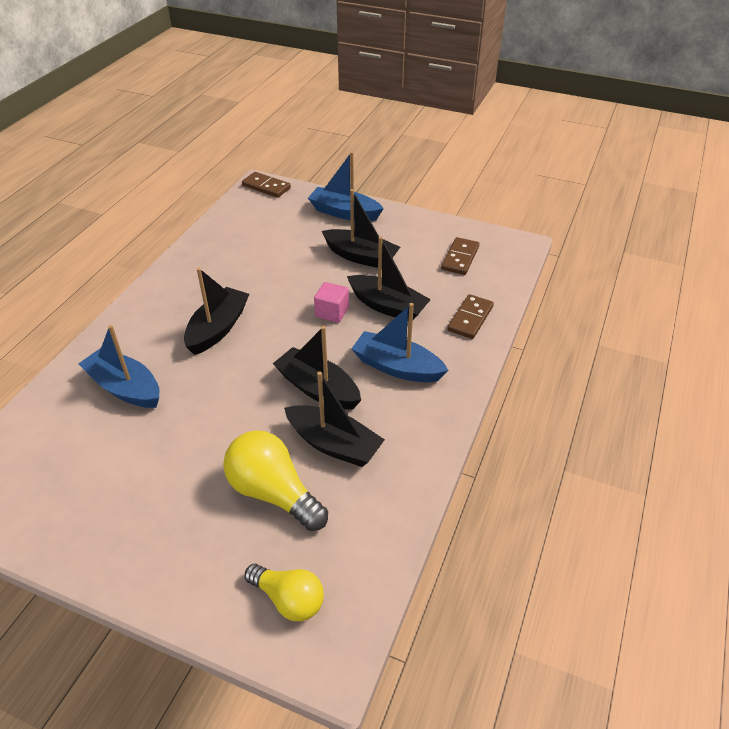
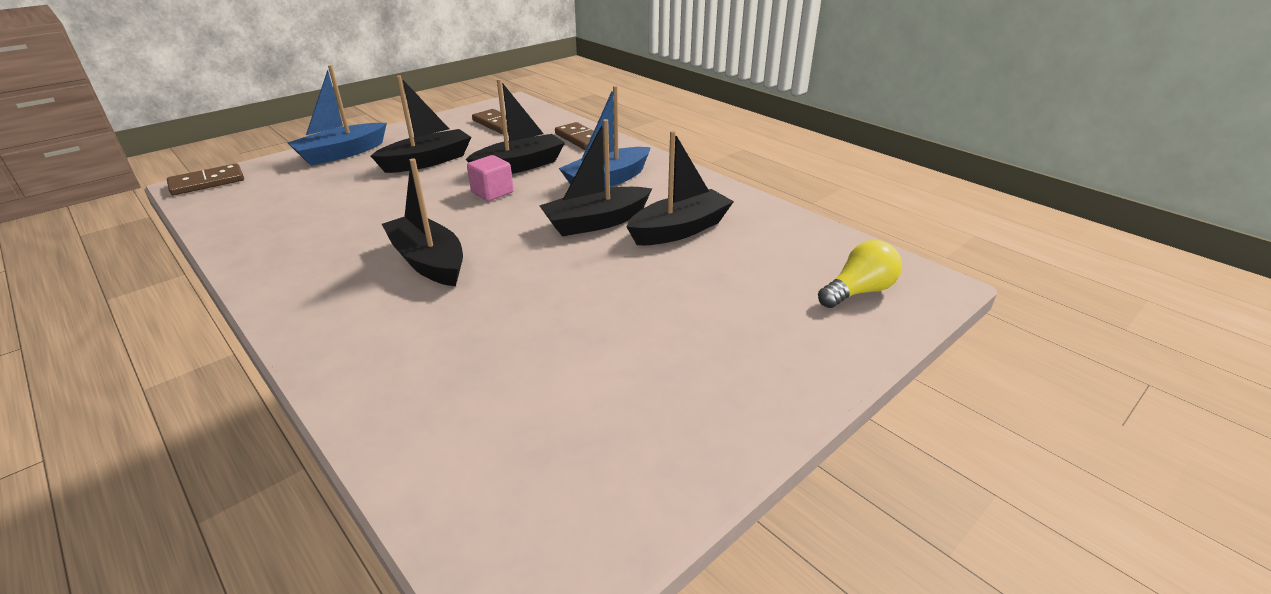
camera: 65 degrees left, 10 degrees down
blue boat [78,325,159,408] -> none
yellow light bulb [223,430,328,531] -> none

